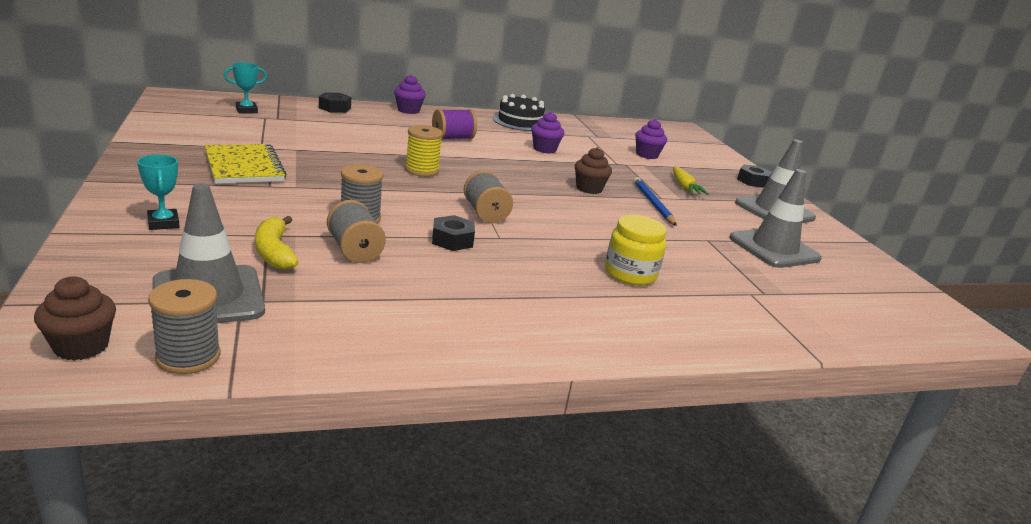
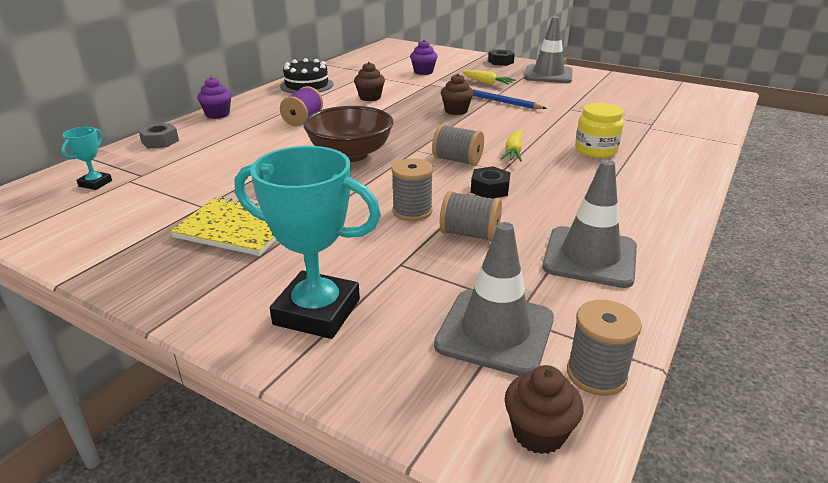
camera: 40 degrees left, 5 degrees up
turquoise trophy [137,155,180,230] -> turquoise trophy [235,146,381,339], size x2.10
yellow banana [255,216,299,270] -> none
black nut [319,92,351,113] -> grey nut [138,123,179,149]
yellow spool [405,125,443,177] -> brown bowl [303,106,394,162]
purple cupcake [531,112,564,154] -> brown cupcake [354,62,385,101]
grey traffic cone [729,169,822,268] -> grey traffic cone moved to [542,160,637,288]
none -> yellow carrot [500,130,522,161]

